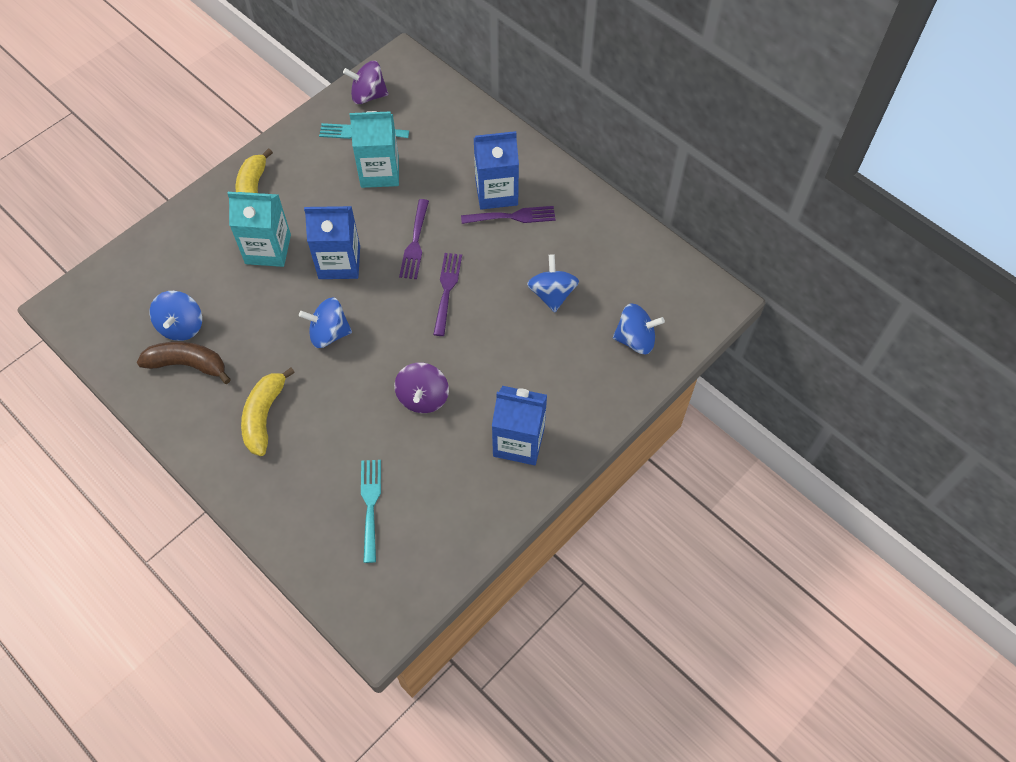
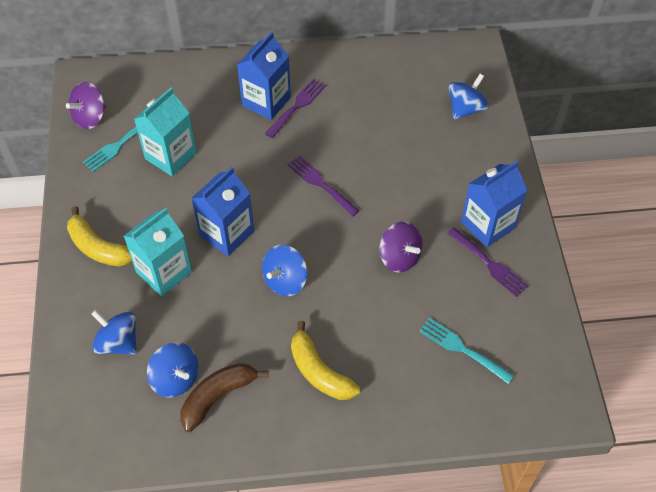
camera: 50 degrees left, 5 degrees down
purple fork [399,199,429,279] -> purple fork moved to [447,227,529,297]
blue spinning top [527,254,579,313] -> blue spinning top moved to [91,310,136,355]

